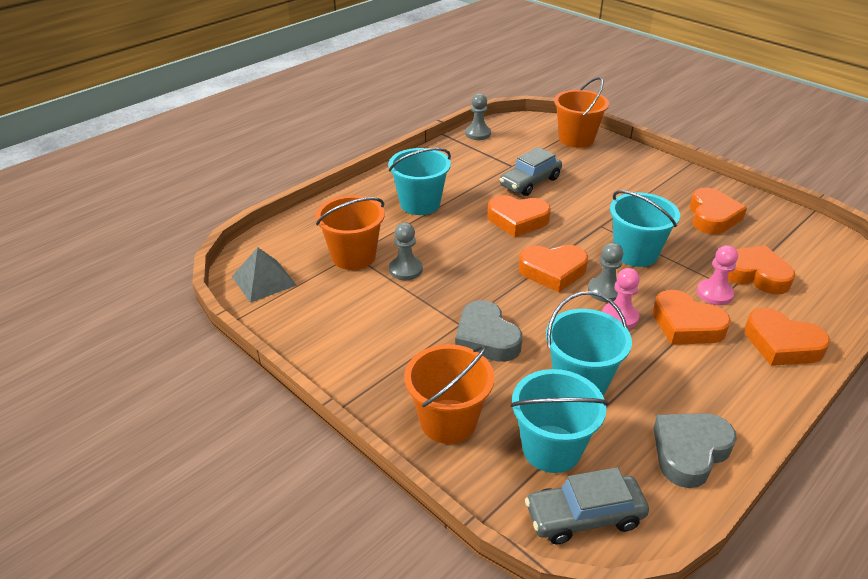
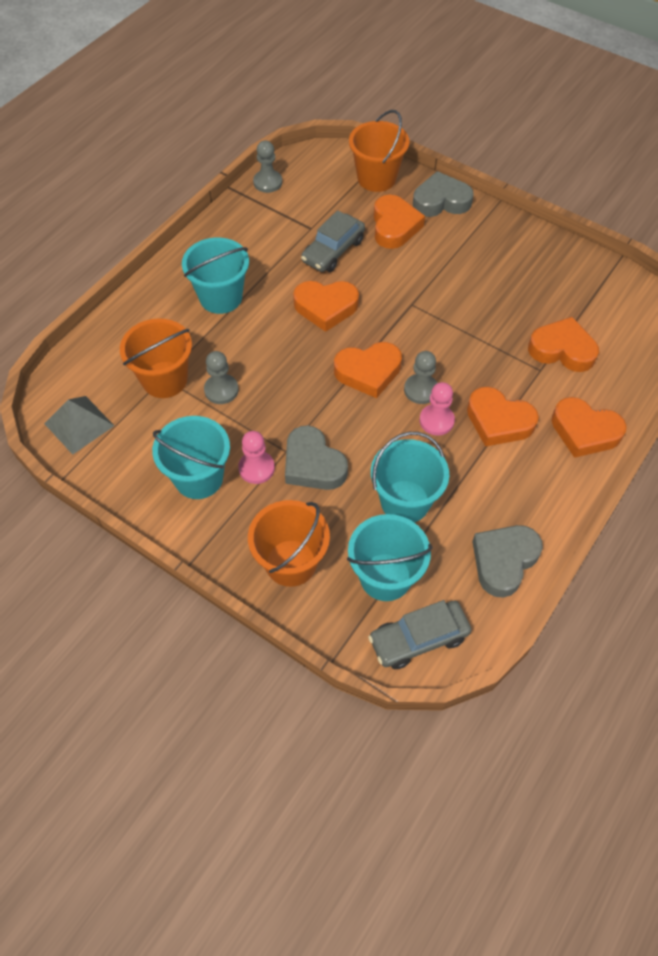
camera: 10 degrees left, 20 degrees up
turquoise bucket [610,190,680,267] -> turquoise bucket moved to [152,416,230,499]
orange heart [689,188,747,234] -> orange heart moved to [374,195,425,249]
pink pawn [697,245,738,305] -> pink pawn moved to [238,431,275,484]
none -> grey heart [413,171,473,217]

